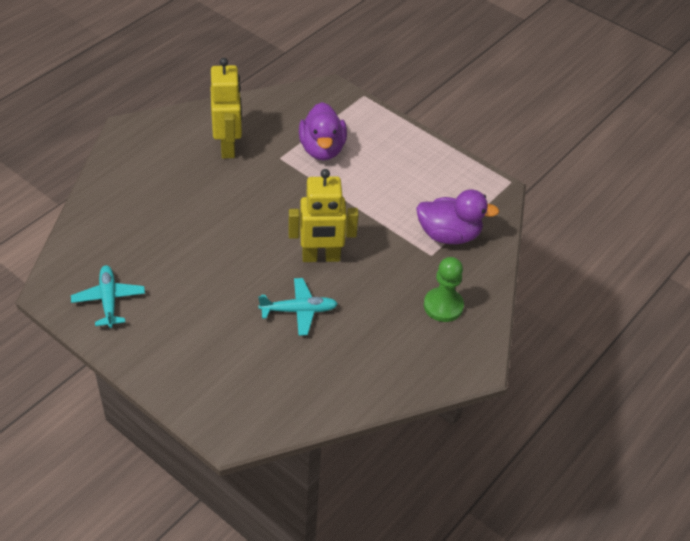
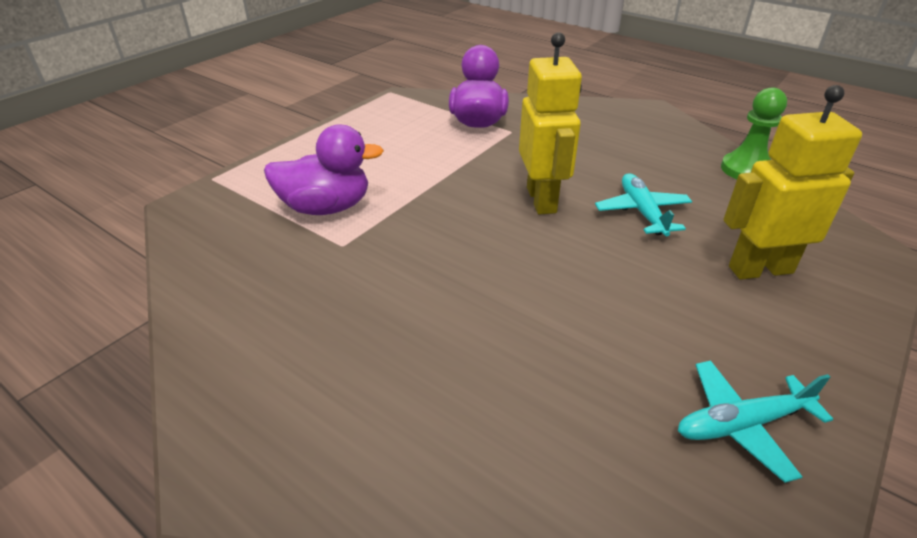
camera: 90 degrees left, 10 degrees down
yellow robot [211,58,242,159] -> yellow robot moved to [723,85,862,280]
green pawn [424,257,464,322] -> green pawn moved to [721,87,787,179]

